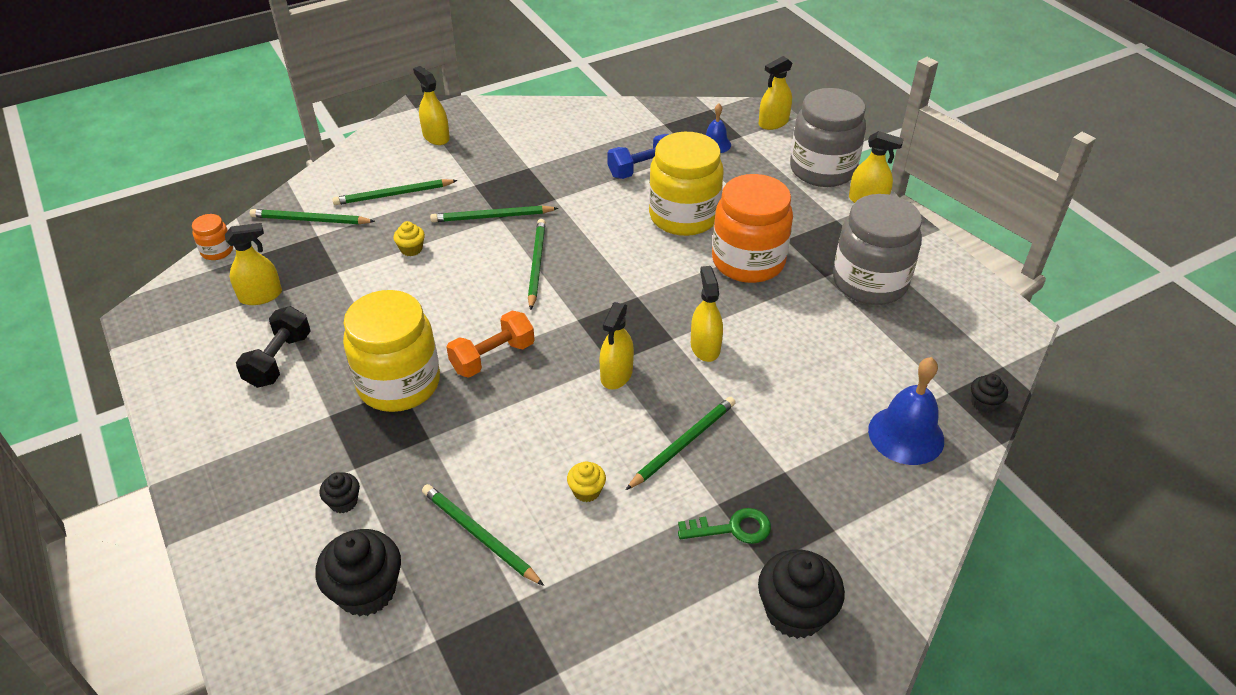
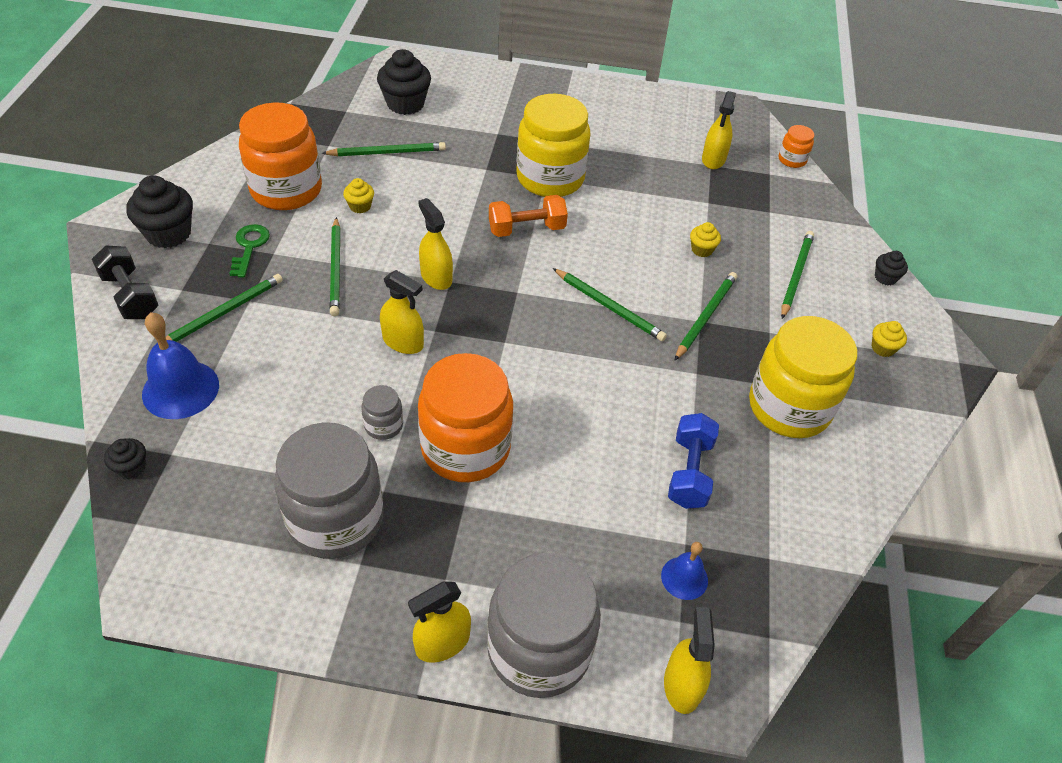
camera: 125 degrees right, 5 degrees up
black dumbbell [236,306,311,388] -> black dumbbell moved to [92,246,158,319]
green pencil [250,209,375,224] -> green pencil moved to [166,274,283,342]
black cupcake [319,472,360,513] -> black cupcake moved to [875,251,908,285]
yellow spray bottle [413,66,450,145] -> yellow cupcake [871,321,907,357]
orange dumbbell [447,311,535,378] -> orange dumbbell turned 75 degrees clockwise [489,195,568,237]
yellow jar [649,132,723,236] -> yellow jar moved to [749,316,857,438]
green key [678,508,771,544] -> green key turned 150 degrees clockwise [229,224,270,278]
none -> orange jar [239,102,322,210]
none -> grey jar [361,385,403,440]

